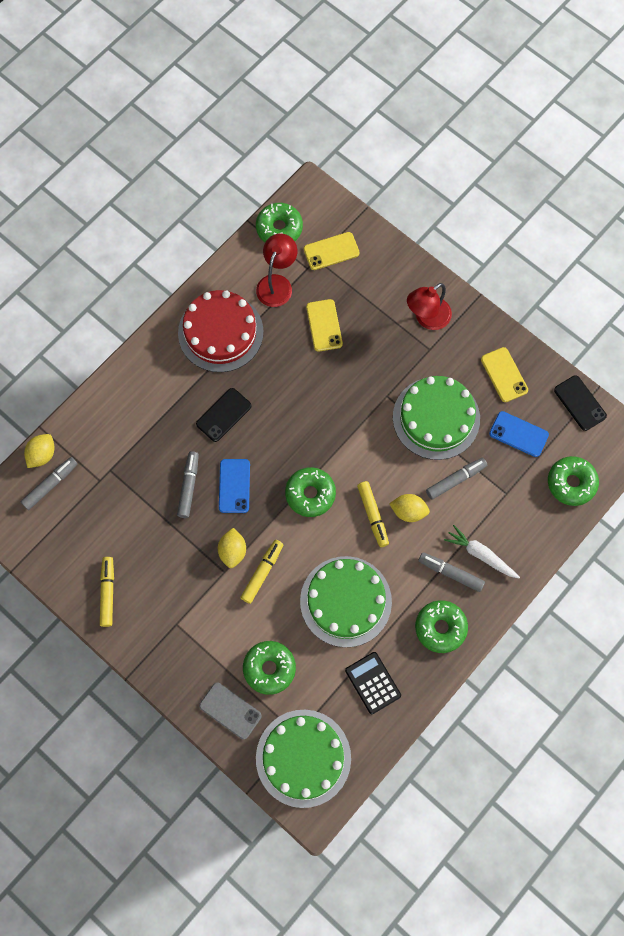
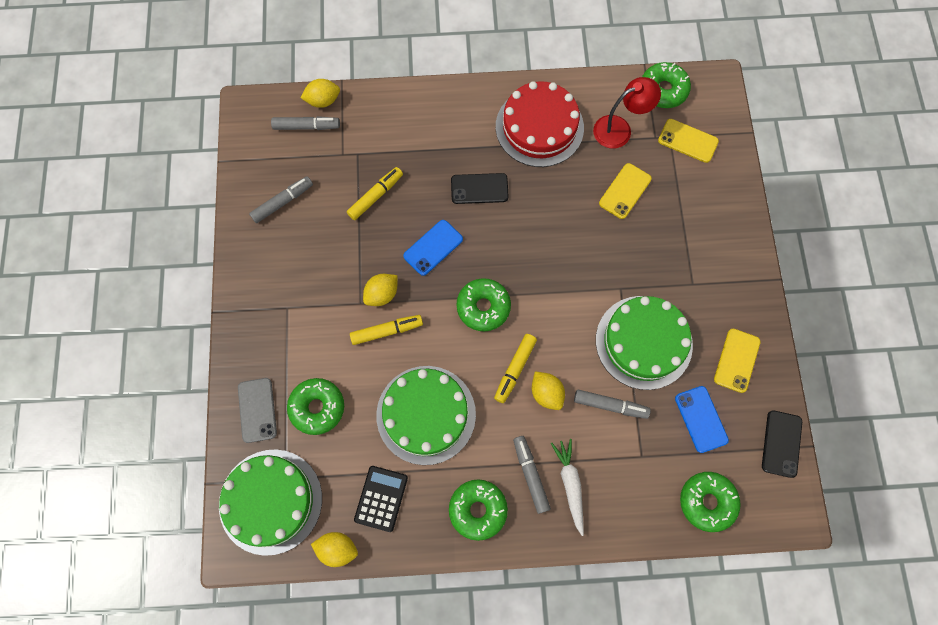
camera: 45 degrees right, 0 degrees up
yellow marker [100,557,114,627] -> yellow marker moved to [347,167,403,220]
grey marker [177,451,199,518] -> grey marker moved to [249,176,313,223]
red lamp [407,283,452,330] -> none
none -> yellow lemon [311,532,358,567]

